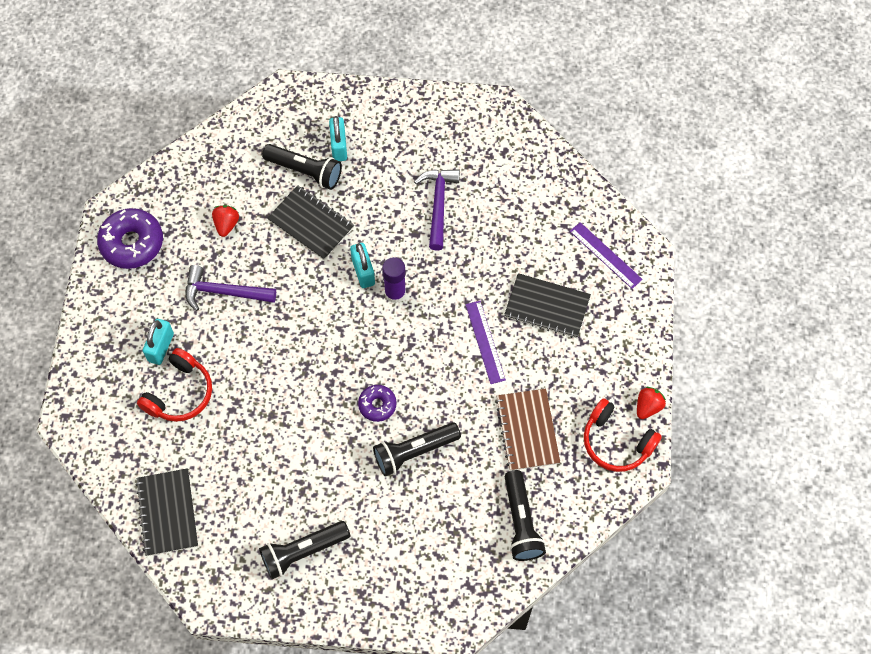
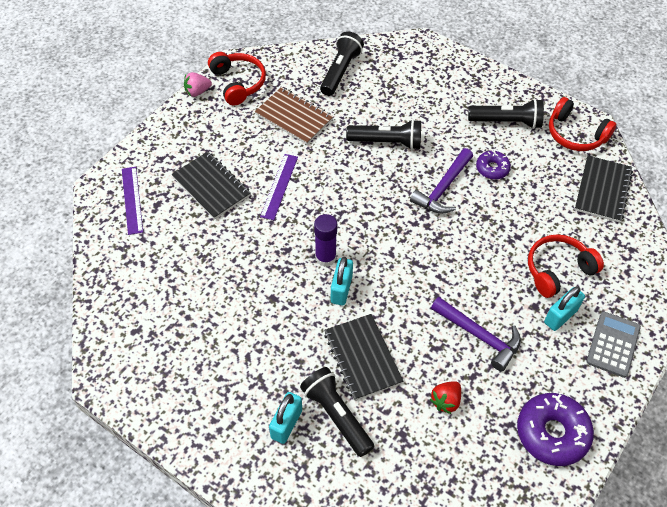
camera: 150 degrees left, 10 degrees down
purple donut [358,385,397,422] -> purple donut moved to [476,150,511,179]
purple hammer [414,169,460,251] -> purple hammer moved to [410,148,473,214]
brown notebook [495,389,560,471] -> brown notebook turned 75 degrees counterclockwise [255,87,334,144]
red strawberry [637,387,666,419] -> pink strawberry [184,72,212,97]
none -> red headphones [549,97,616,151]
none -> grey calculator [586,312,641,378]

